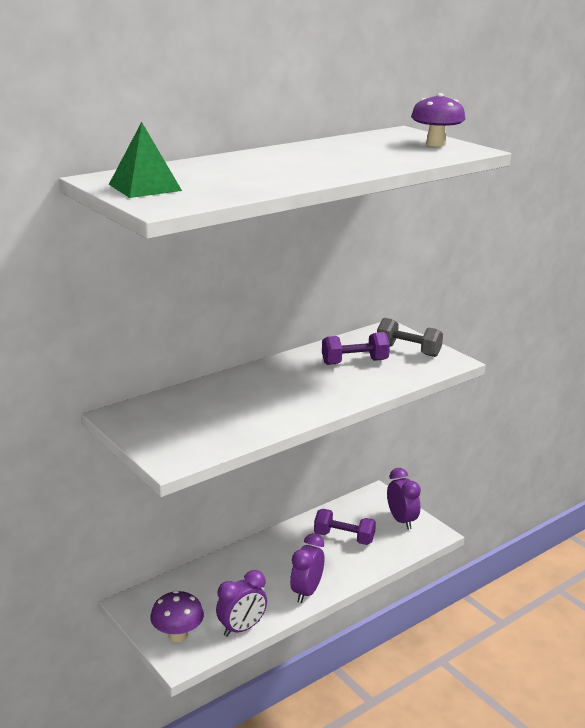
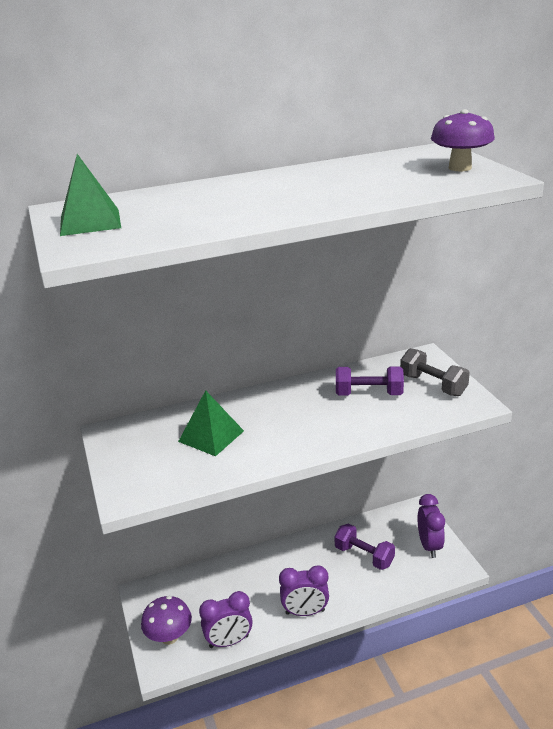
camera: 20 degrees right, 5 degrees up
purple clock [290,533,324,603] -> purple clock turned 135 degrees counterclockwise [279,565,329,616]
none -> green pyramid [178,390,244,456]

